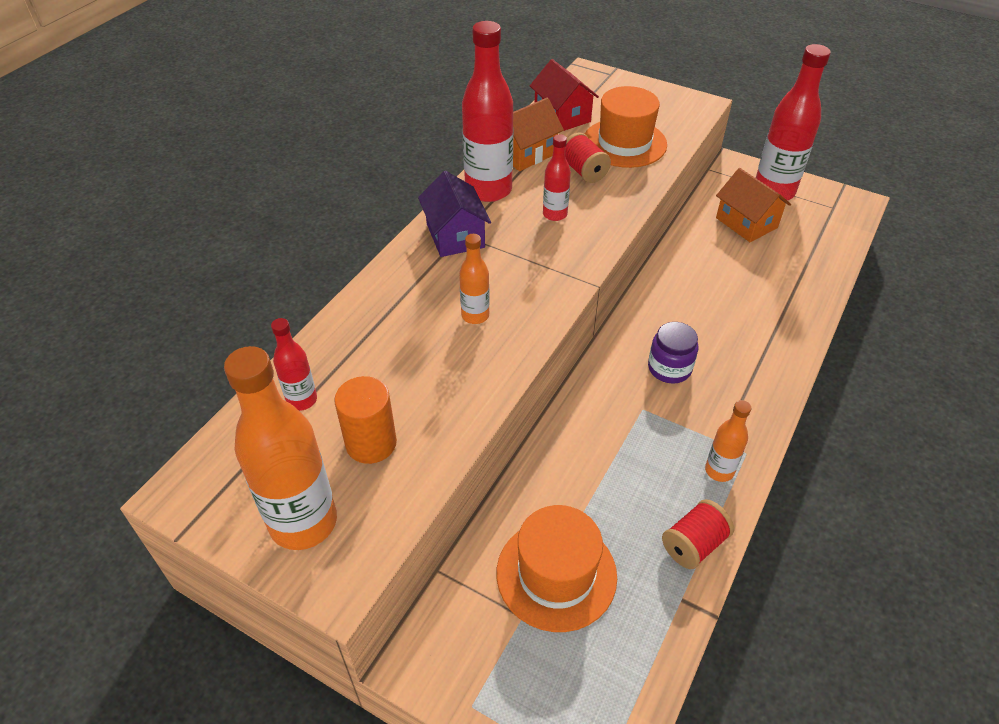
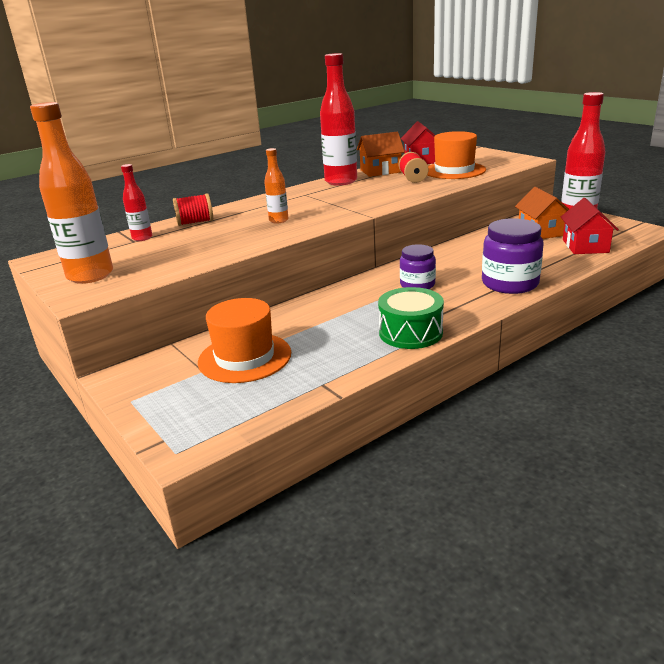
camera: 25 degrees right, 20 degrees down
orange cylinder [334,376,397,464] -> none
purple house [418,171,491,257] -> none
red bottle [543,134,571,221] -> none
red spool [662,499,734,569] -> red spool moved to [173,193,213,226]
orange bottle [705,400,751,482] -> green drum [378,287,444,349]
none -> purple jar [482,218,544,294]
none -> red house [561,198,619,254]

